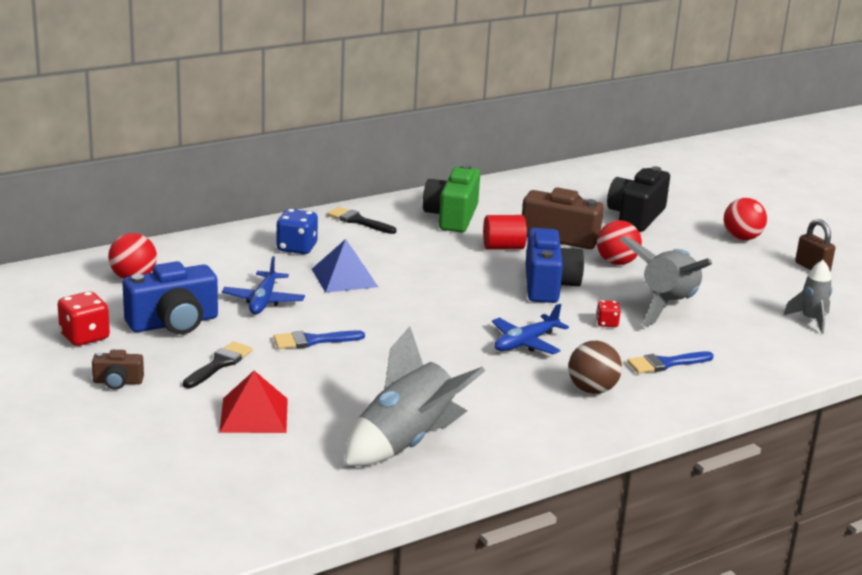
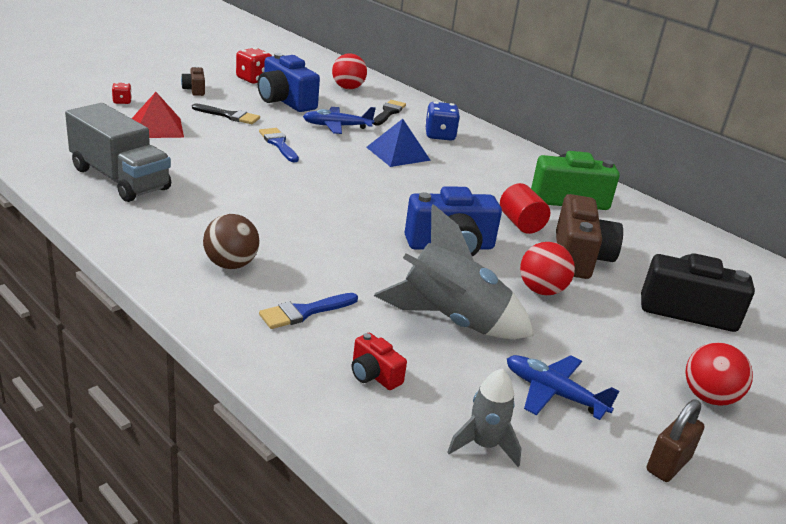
camera: 75 degrees right, 5 degrees up
black brush [327,207,396,234] -> black brush moved to [372,100,406,126]
grey rocket [344,326,485,466] -> grey truck [65,103,171,202]
blue plane [492,304,569,354] -> blue plane moved to [507,355,619,420]
red dice [596,300,621,327] -> red dice moved to [112,83,132,104]
blue brush [627,351,714,373] -> blue brush turned 90 degrees counterclockwise [259,293,358,329]
none -> red camera [352,333,407,390]

